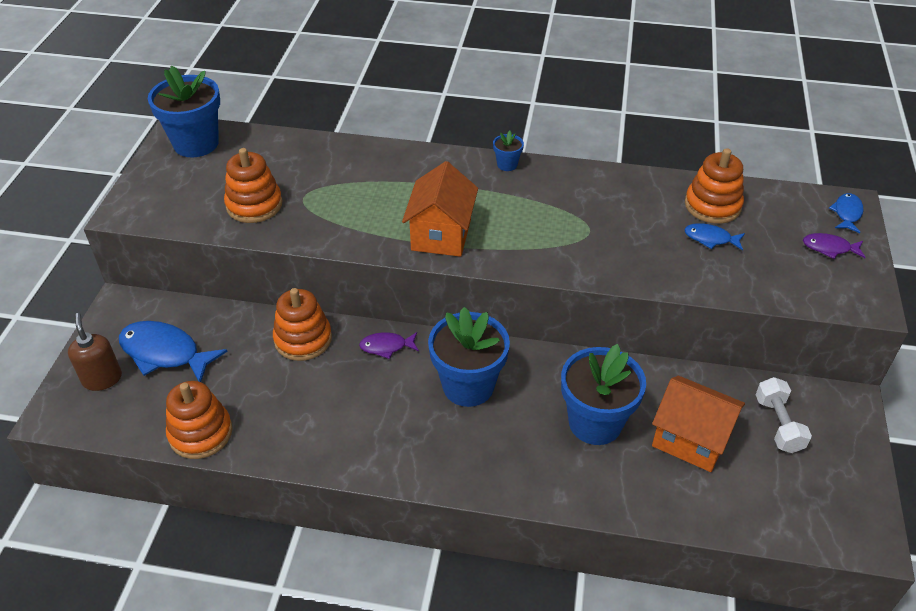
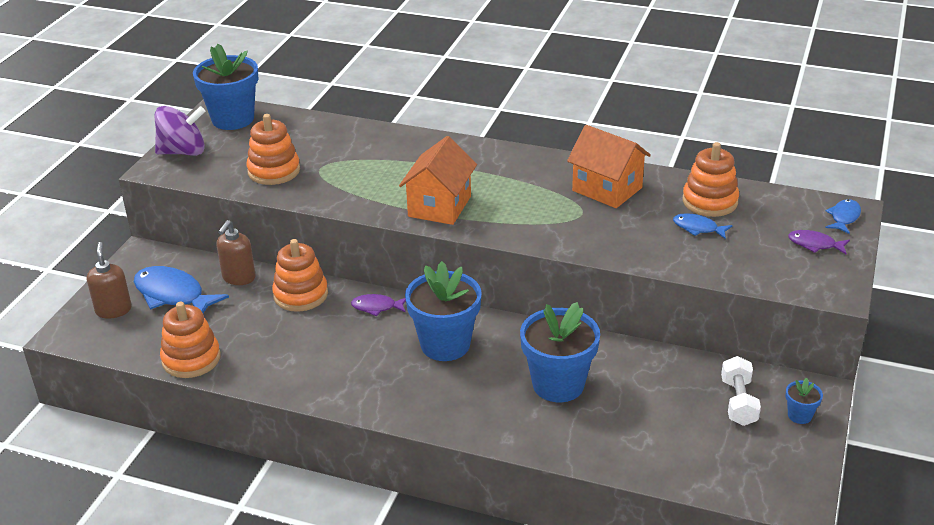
camera: 10 degrees right, 10 degrees down
blue flower pot [493,131,524,171] -> blue flower pot moved to [786,377,823,424]
orange house [652,376,745,472] -> orange house moved to [567,125,651,208]
none -> purple spinning top [155,106,205,156]
none -> brown soap dispenser [216,220,256,285]

